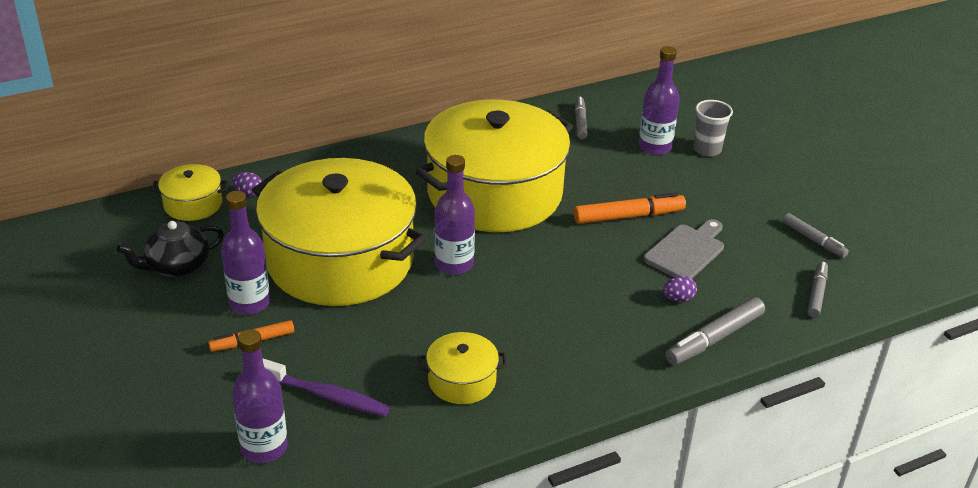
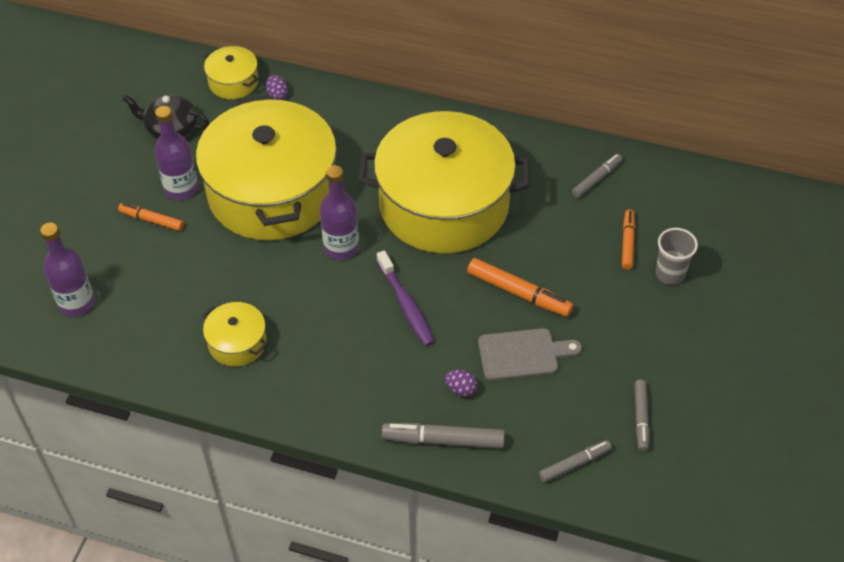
camera: 45 degrees right, 15 degrees up
purple toothbrush [262,358,390,417] -> purple toothbrush moved to [377,250,435,346]
purple bottle [639,46,679,155] -> orange marker [622,209,635,270]

